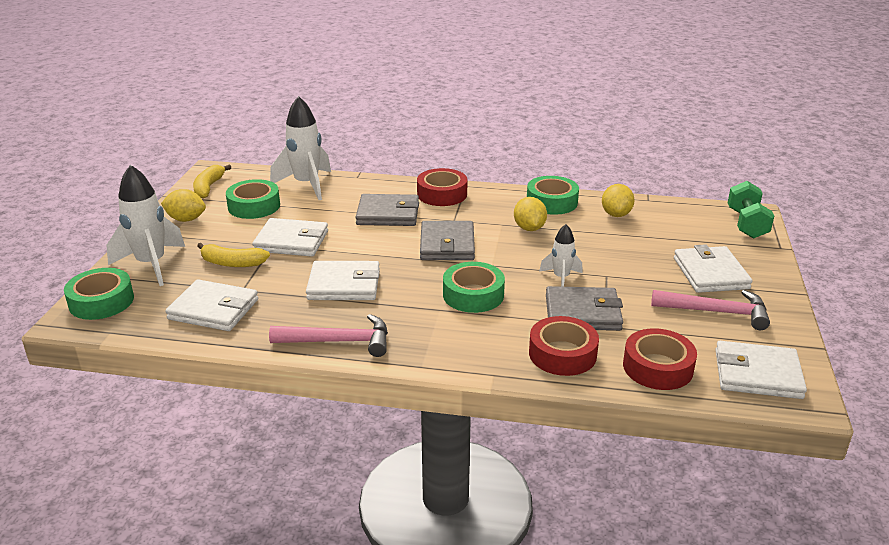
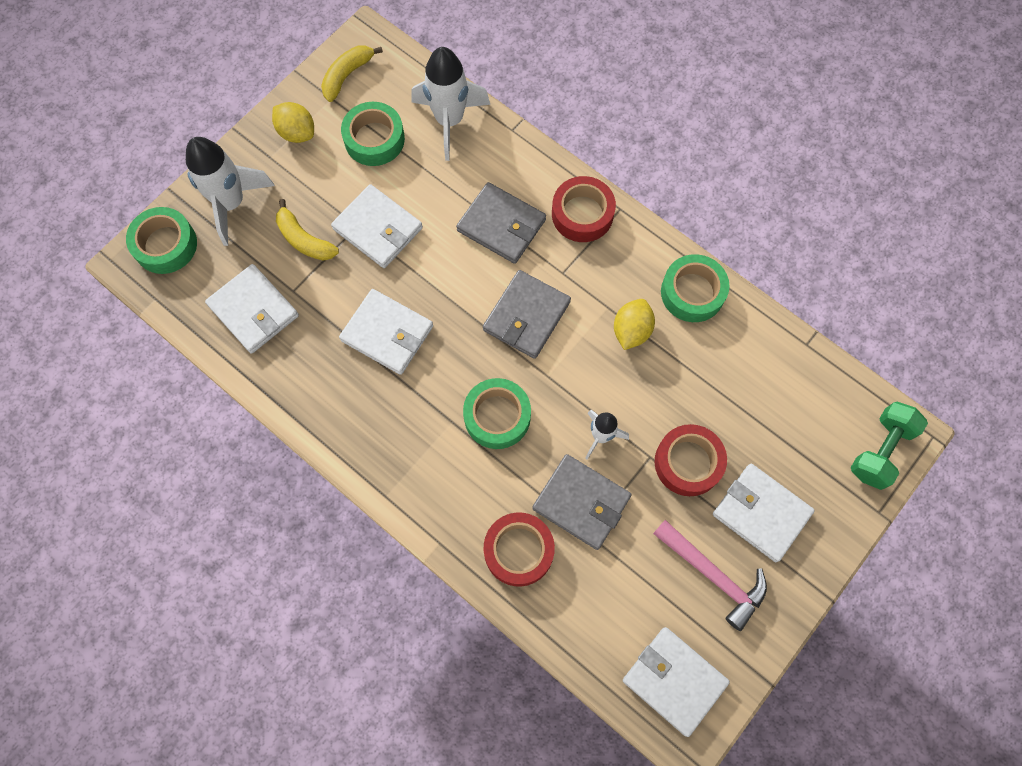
camera: 30 degrees right, 40 degrees up
pink hammer [269,314,388,357] -> none
yellow lemon [602,184,635,217] -> none
red tape [623,328,697,390] -> red tape moved to [654,424,727,496]
white wallet [674,244,753,293] -> white wallet turned 75 degrees counterclockwise [713,464,815,562]

